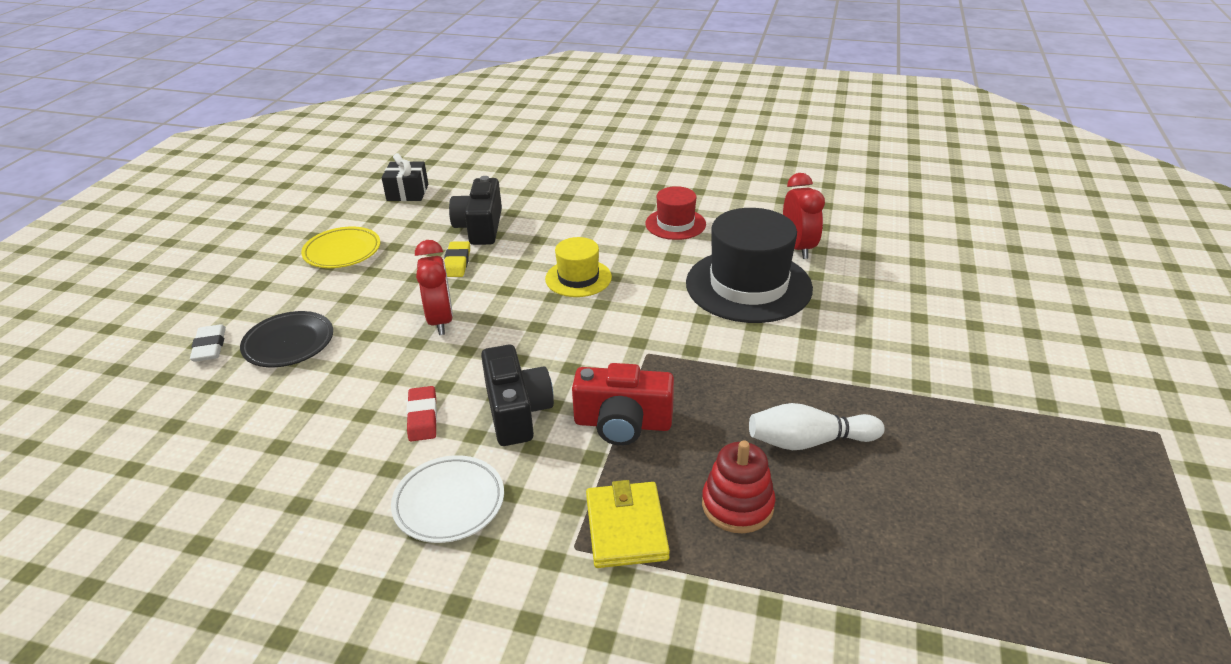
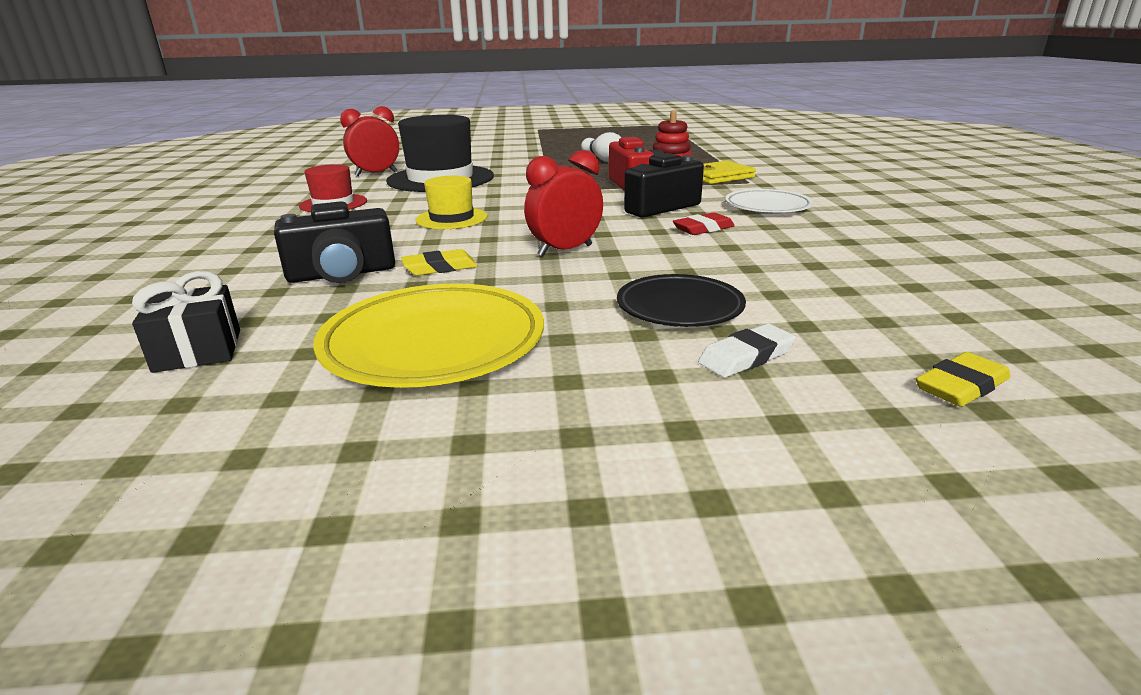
camera: 110 degrees left, 10 degrees down
yellow plate [301,227,380,268] -> yellow plate [313,283,544,388], size x1.59
none -> yellow eraser [916,352,1010,407]

